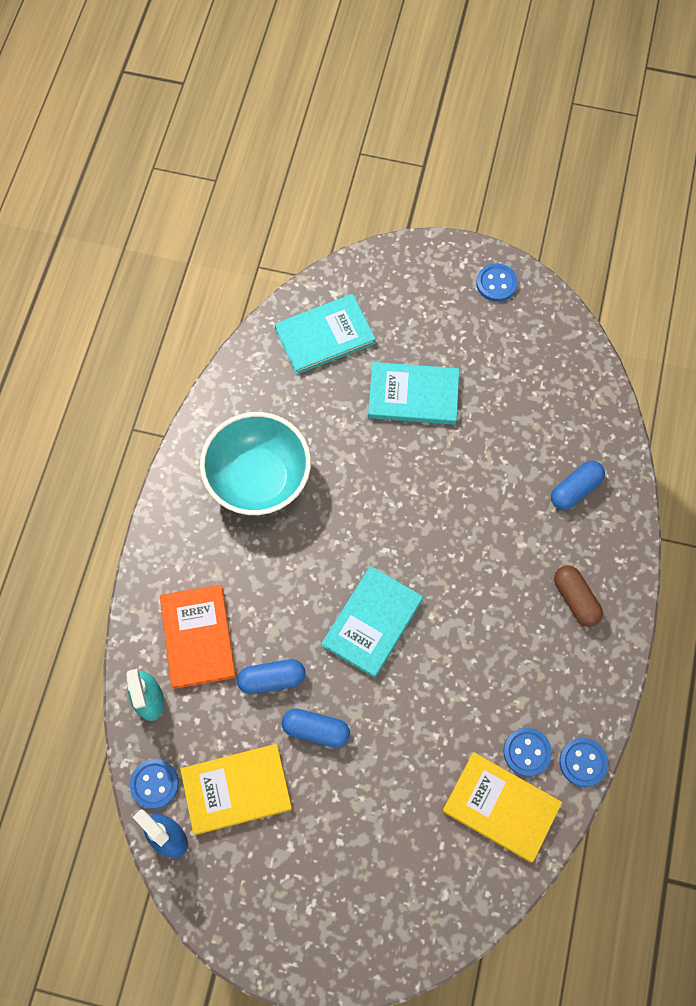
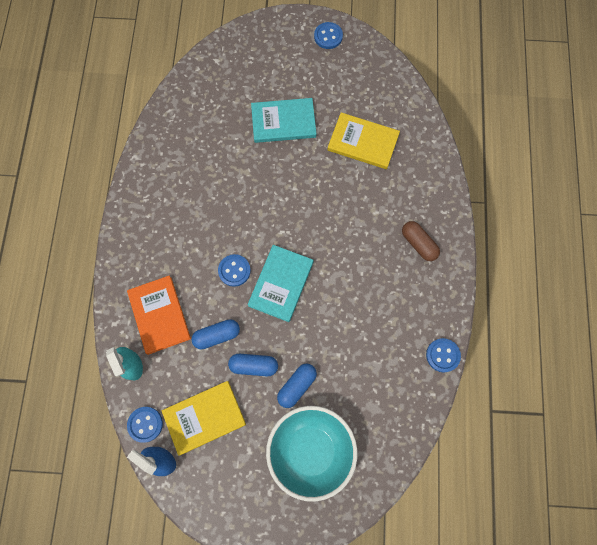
camera: 10 degrees left, 5 degrees up
turquoise bowl [200,412,311,515] -> turquoise bowl moved to [266,406,357,502]
turquoise book [275,294,376,374] -> none
yellow book [443,752,562,862] -> yellow book moved to [328,112,400,169]
blue button [504,728,552,777] -> blue button moved to [218,254,251,287]
blue capsule [551,461,605,510] -> blue capsule moved to [277,364,317,408]

